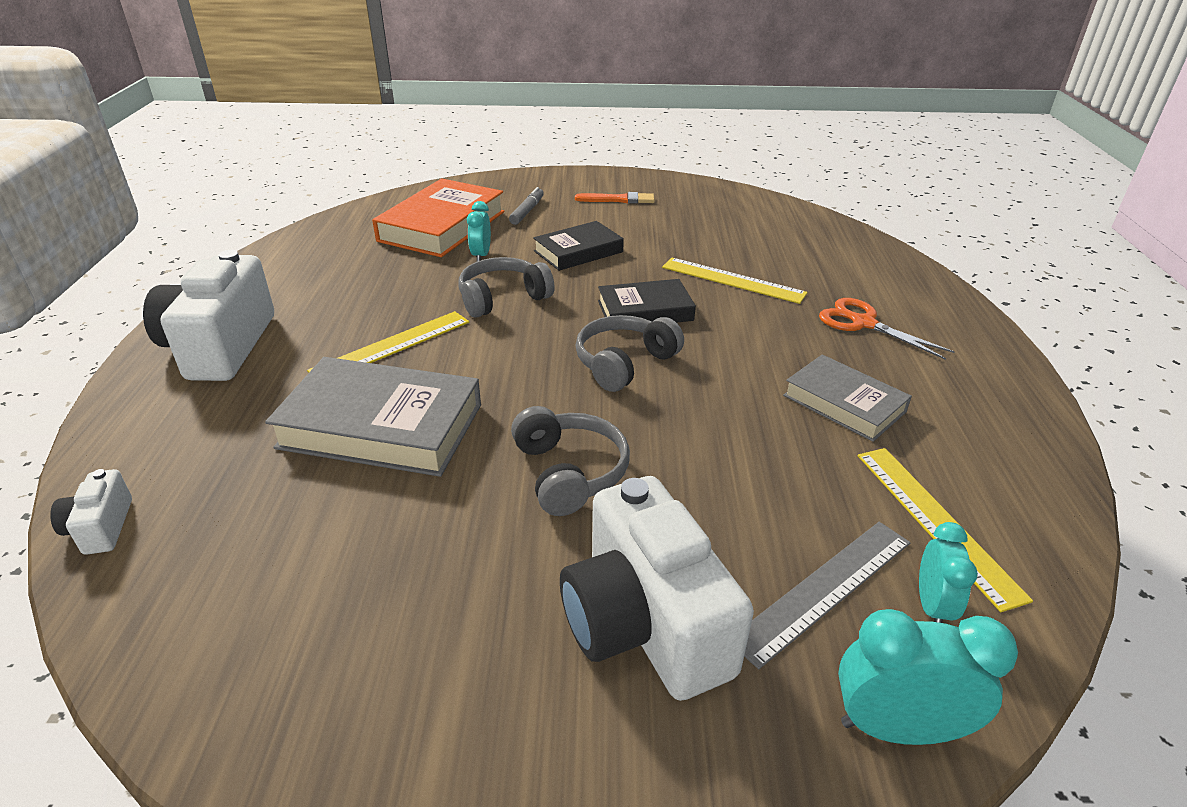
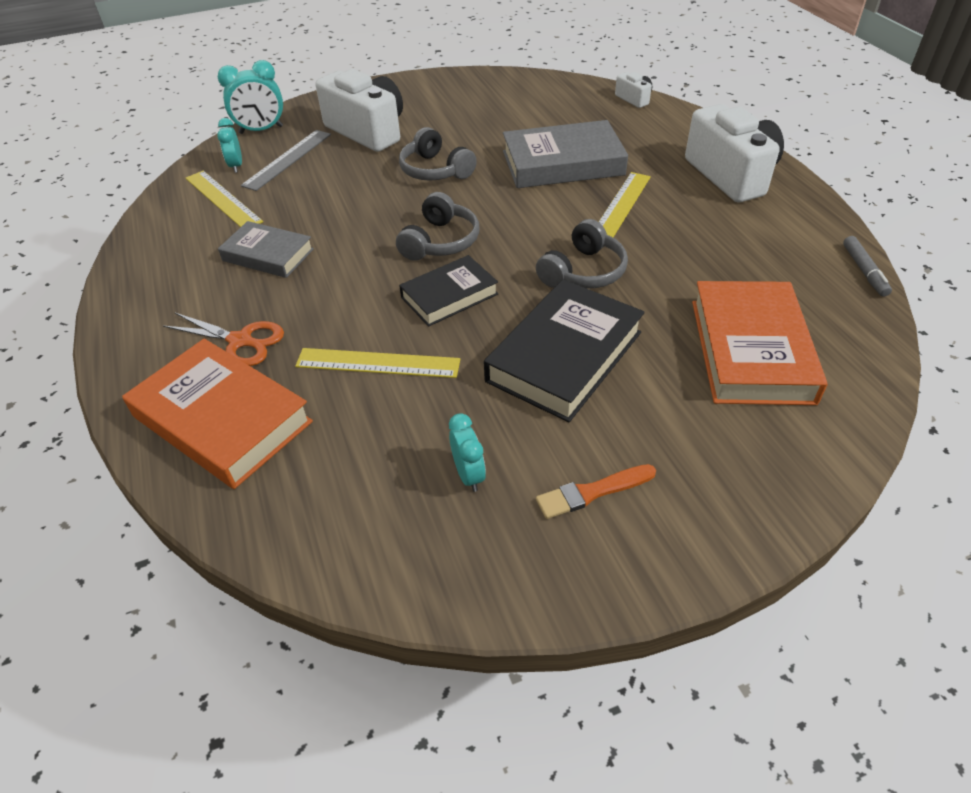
camera: 160 degrees right, 10 degrees up
turquoise clock [467,201,491,261] -> turquoise clock moved to [449,413,486,492]
grey marker [509,187,544,225] -> grey marker moved to [843,236,892,297]
black book [533,221,624,271] -> black book [484,279,645,422], size x1.62
none -> orange book [122,339,313,489]

